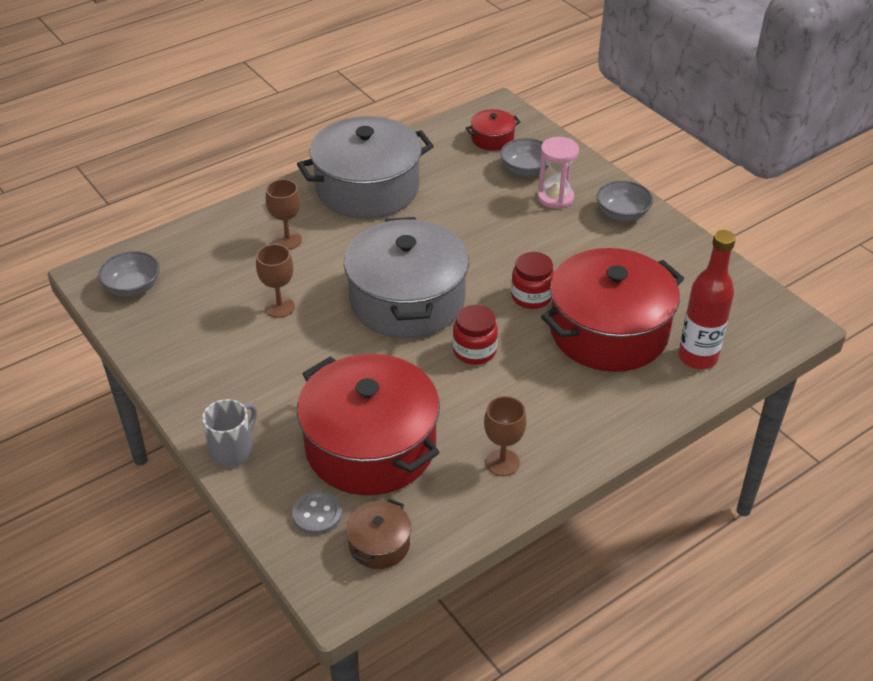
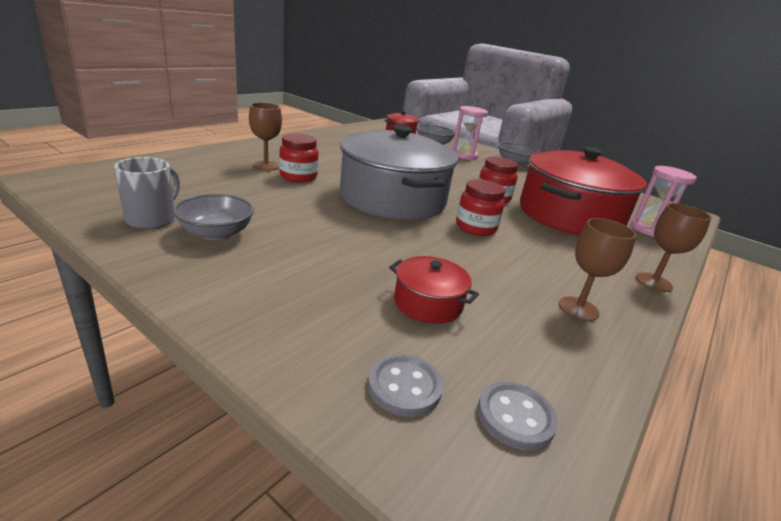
camera: 20 degrees left, 15 degrees down
grey bowl [98,251,160,297] -> grey bowl moved to [173,194,254,241]
grey mug [202,399,257,467] -> grey mug moved to [114,157,180,229]
brown goblet [256,244,295,318] -> brown goblet moved to [636,203,711,292]
grey pot [297,116,434,219] -> none
red pot [297,354,440,495] -> red pot [389,256,479,324], size x0.43
brown pot [346,499,411,569] -> grey button [477,382,558,451]
red bottle [678,230,736,369] -> pink hourglass [631,166,697,237]
none -> red jar [279,133,319,183]

